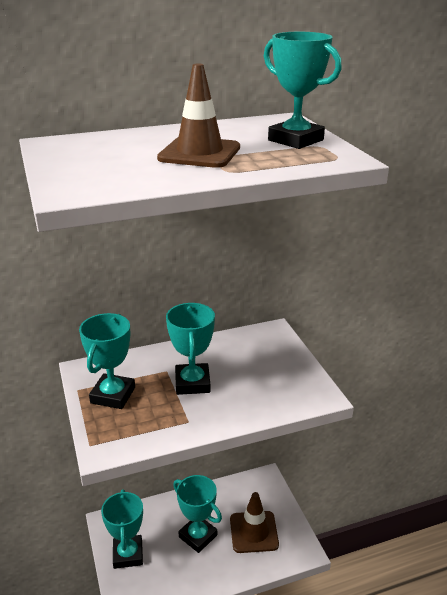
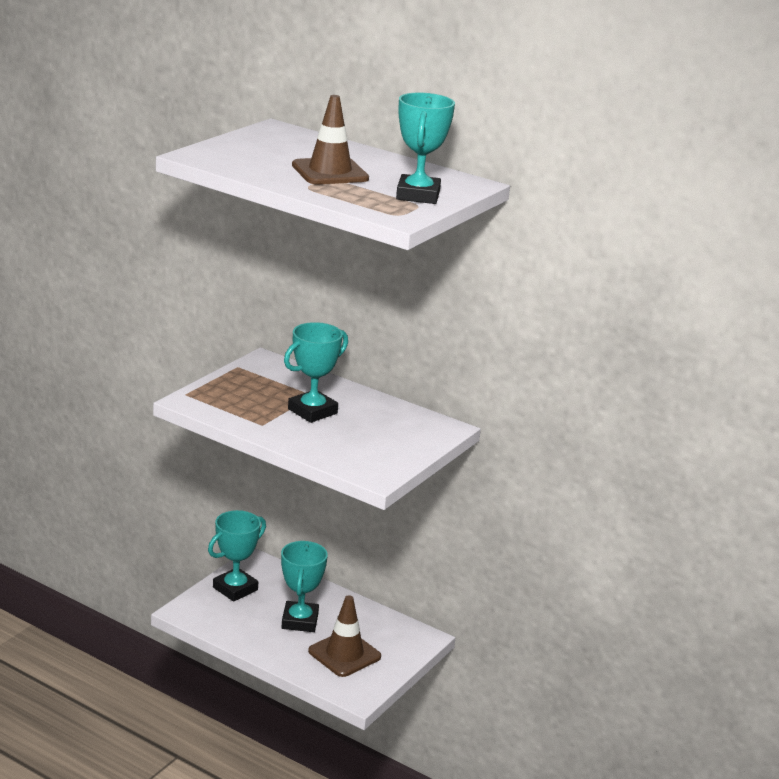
camera: 50 degrees right, 5 degrees down
turquoise trophy [79,313,135,409] -> none

